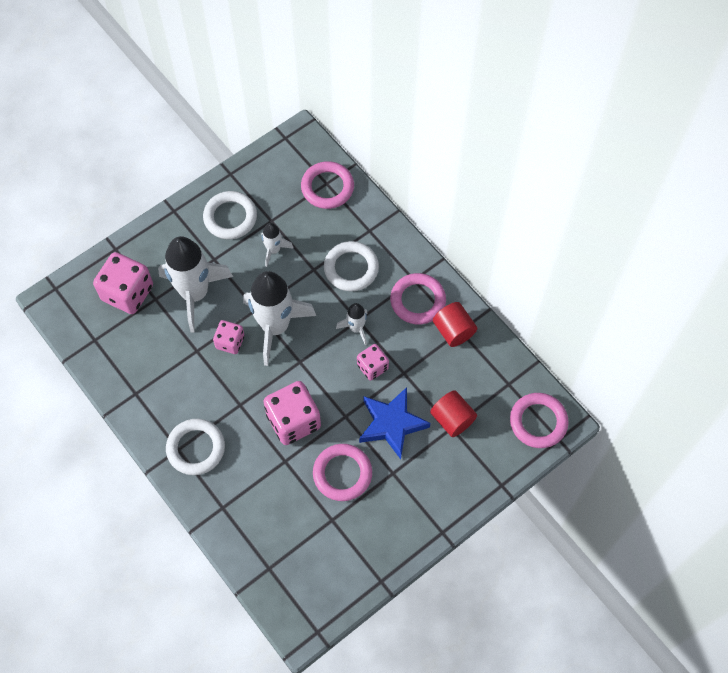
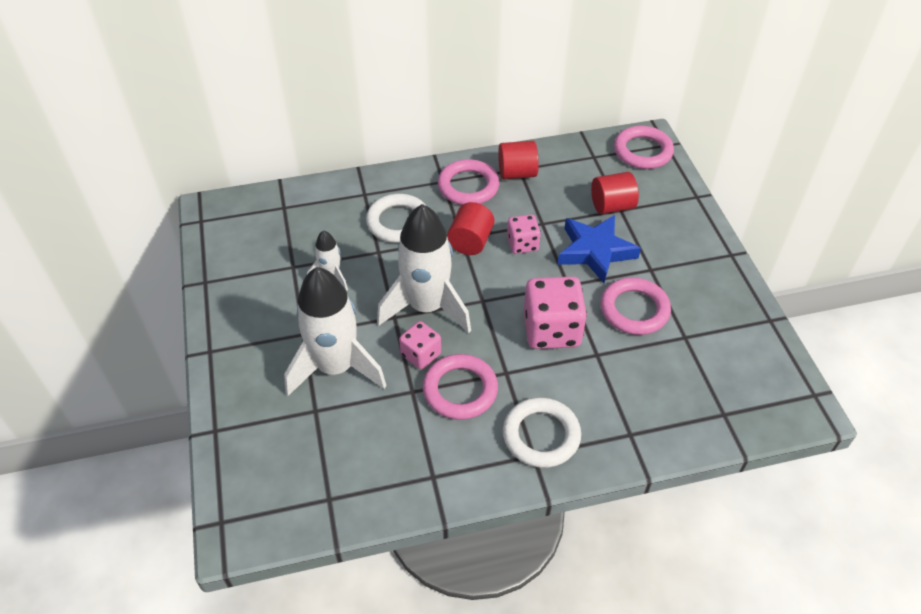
camera: 65 degrees left, 15 degrees down
pink dice [93,252,153,314] -> none
white ring [203,191,257,239] -> none
pink ring [301,161,354,209] -> pink ring moved to [423,354,498,420]
white rocket [336,303,367,345] -> red cylinder [447,202,494,255]

